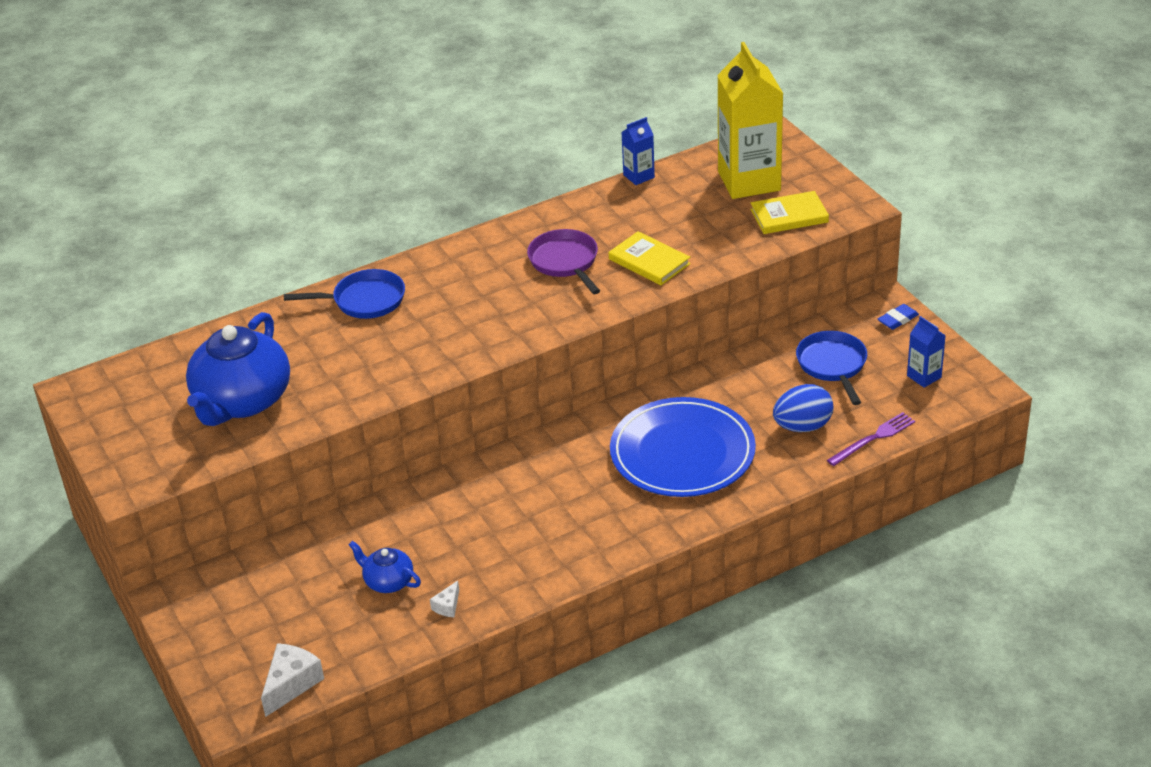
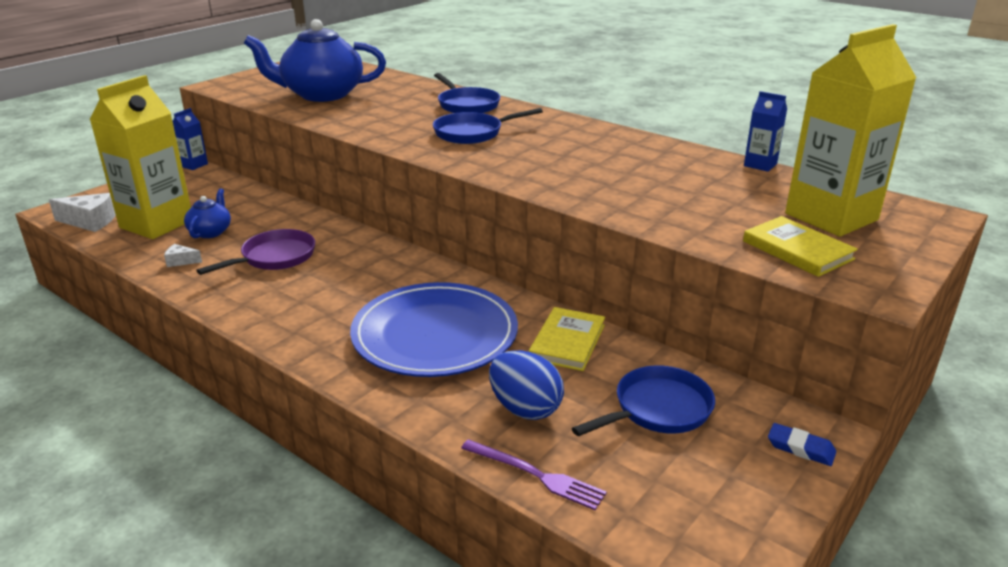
camera: 65 degrees right, 10 degrees down
purple pan [527,229,600,294] -> purple pan moved to [196,229,315,275]
yellow book [609,231,690,285] -> yellow book moved to [529,307,605,371]
blue carton [907,316,946,388] -> blue carton moved to [172,108,208,170]
none -> yellow carton [89,75,191,239]
none -> blue pan [433,108,543,144]

